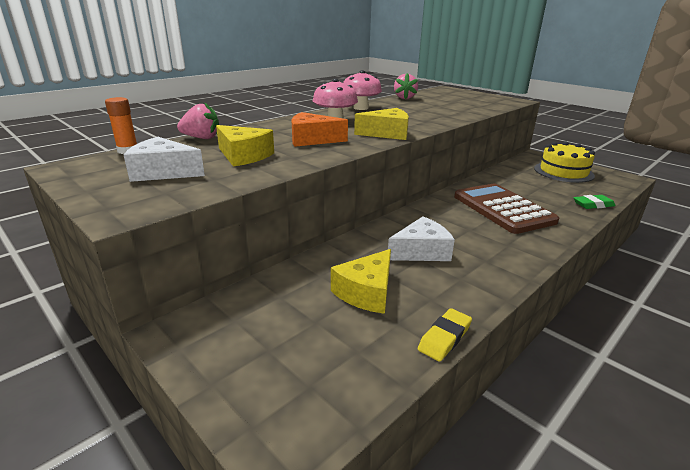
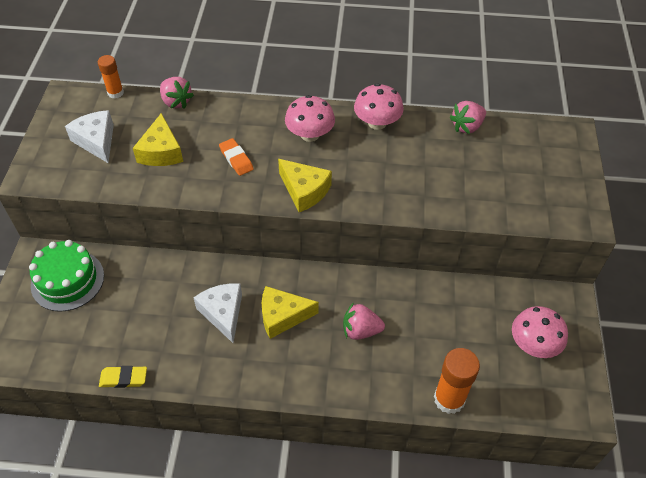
camera: 50 degrees right, 25 degrees up
orange cheese [292,112,348,147] -> orange eraser [219,138,253,176]
yellow cheese [331,249,391,314] -> yellow cheese moved to [262,286,319,339]
white cheese [388,216,455,261] -> white cheese turned 135 degrees counterclockwise [194,283,242,343]
brown calculator [454,183,559,234] -> pink strawberry [343,302,385,340]
yellow cake [534,141,595,183] -> pink mushroom [512,306,568,358]
green eraser [573,195,616,209] -> orange glue stick [434,348,480,414]
none -> green cake [29,240,104,312]

